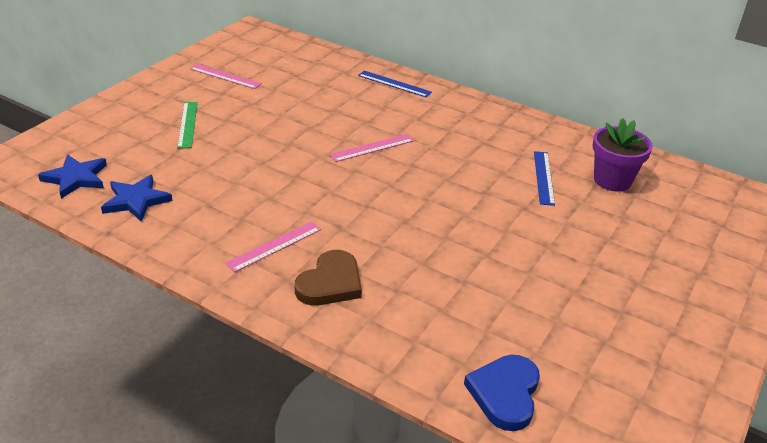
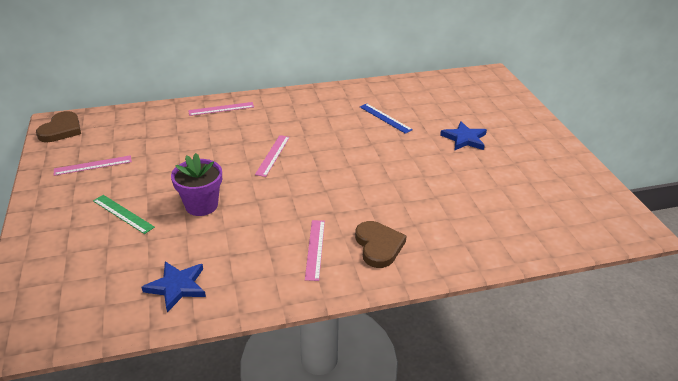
camera: 45 degrees left, 0 degrees up
blue star [38,154,107,199] -> blue star moved to [440,121,487,151]
blue ruler [358,71,432,97] -> pink ruler [188,102,254,116]
blue heart [464,355,540,431] -> none
purple flower pot [592,118,653,192] -> purple flower pot moved to [171,153,222,216]
none -> brown heart [36,111,81,142]

